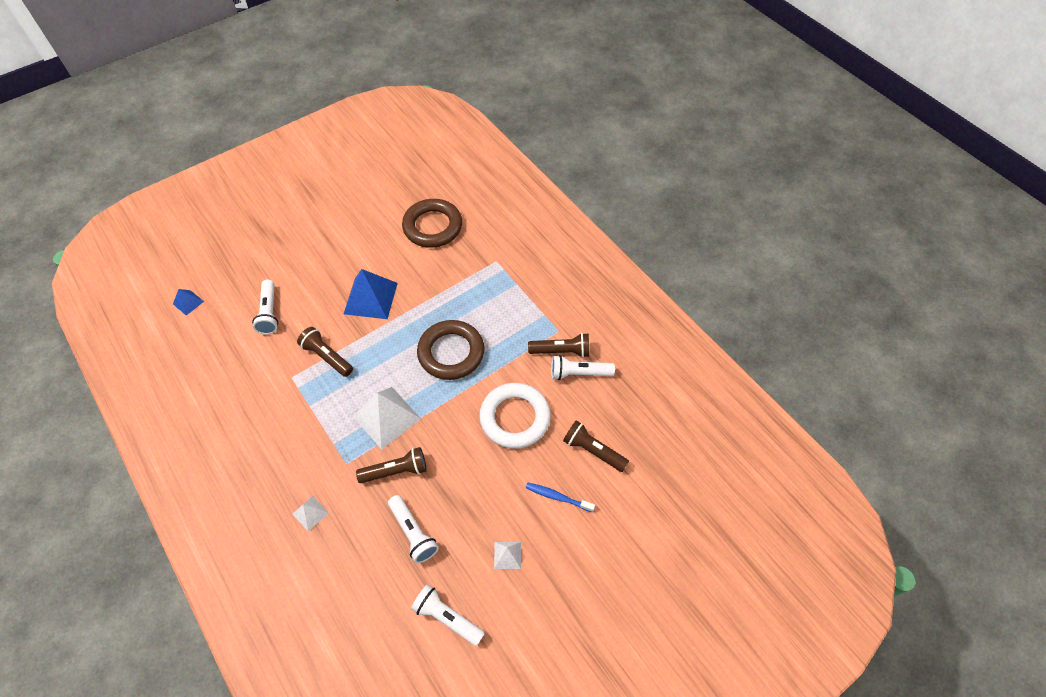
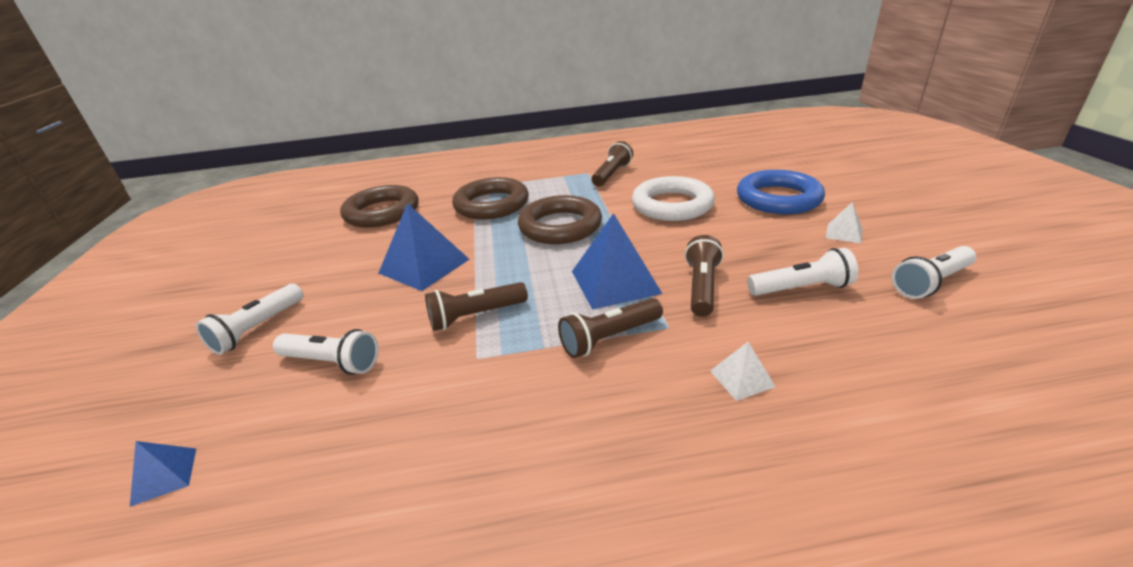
camera: 60 degrees left, 25 degrees down
white pyramid [353,387,421,450] -> blue pyramid [572,213,662,310]
blue toothbrush [526,483,595,512] -> blue ring [737,170,825,214]
white flashlight [551,355,615,380] -> white flashlight moved to [196,284,303,355]
brown flashlight [563,420,629,472] -> brown flashlight moved to [558,298,663,358]
none -> brown ring [452,177,529,220]

